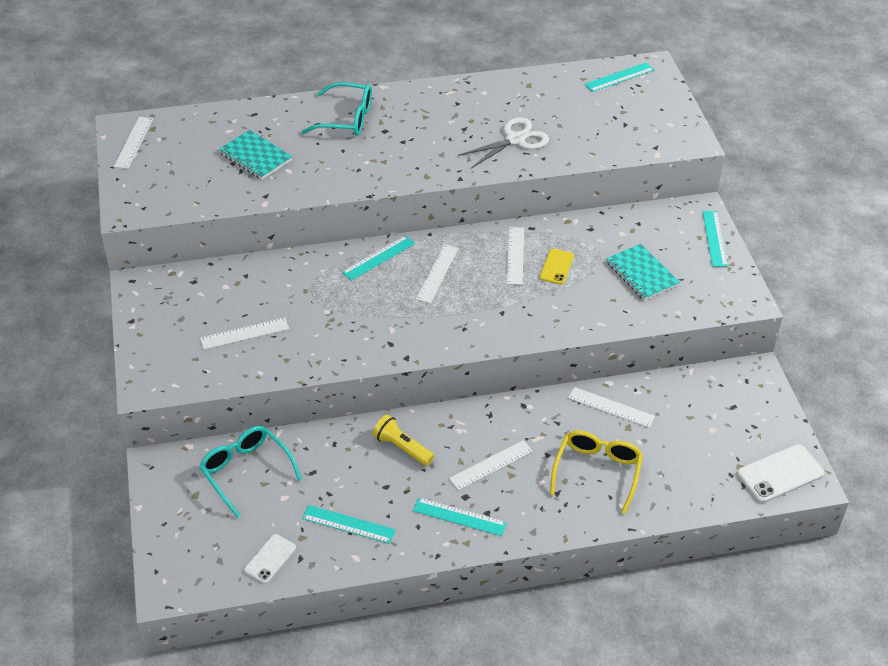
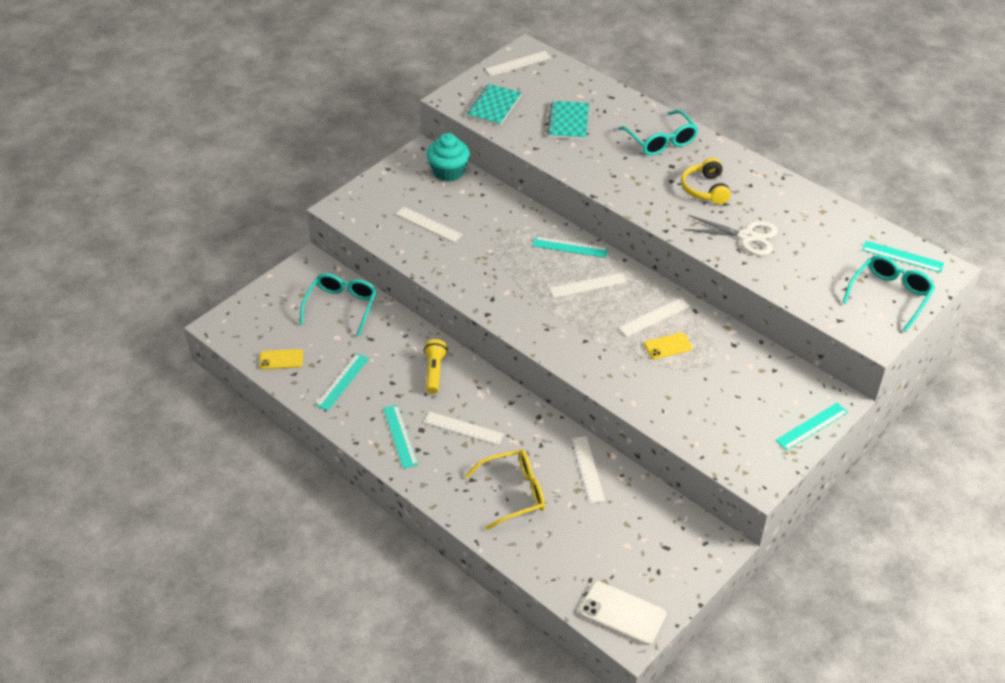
camera: 55 degrees right, 0 degrees up
white phone [244,534,296,584] -> yellow phone [259,349,303,369]
turquoise ruler [302,505,396,544] -> turquoise ruler turned 45 degrees clockwise [315,353,369,411]
turquoise notebook [606,244,680,300] -> turquoise notebook moved to [467,84,522,126]
none -> turquoise cupcake [426,133,470,182]
none -> yellow headphones [681,158,731,204]
none -> turquoise glasses [842,255,935,332]

